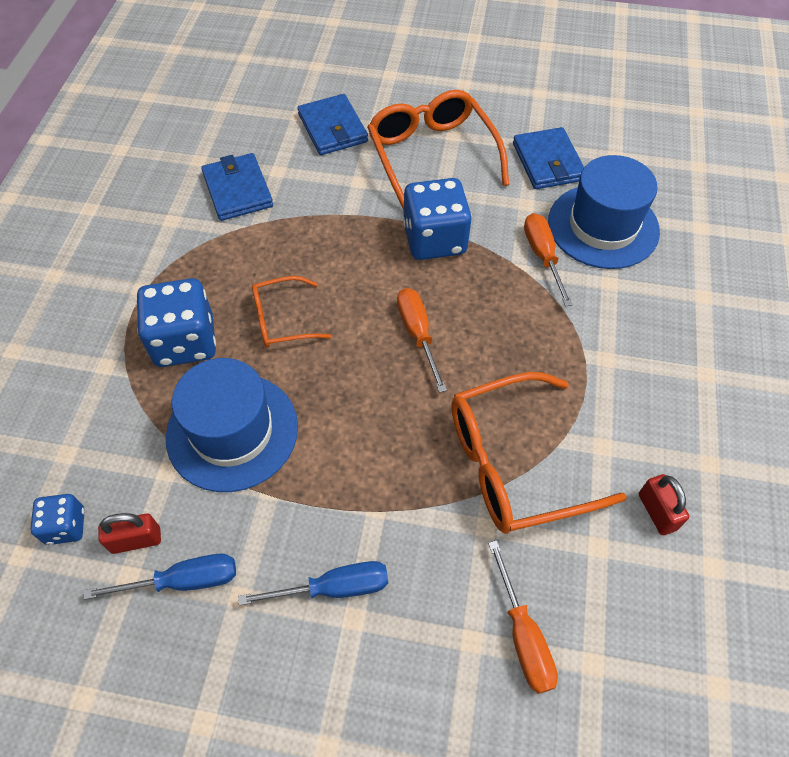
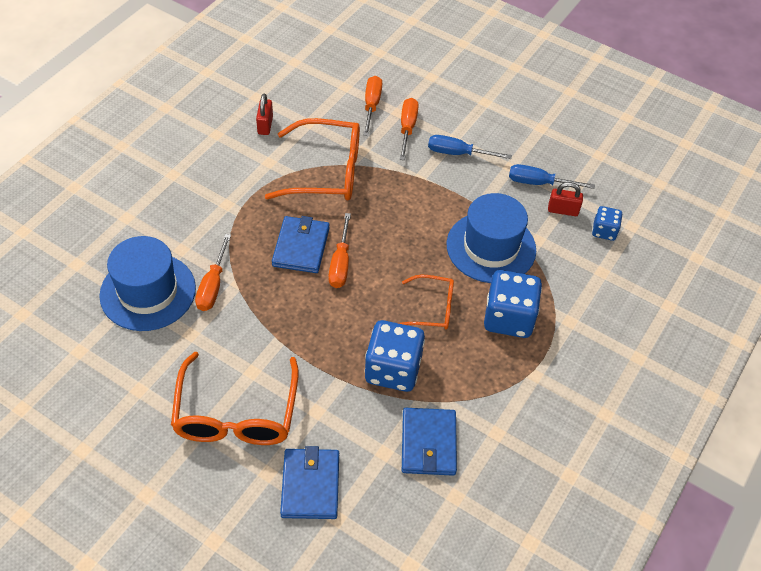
camera: 160 degrees left, 5 degrees down
blue dice [403,178,472,260] -> blue dice moved to [364,320,425,392]
blue wallet [513,127,584,189] -> blue wallet moved to [272,216,329,273]
none -> orange screwdriver [399,98,419,160]

